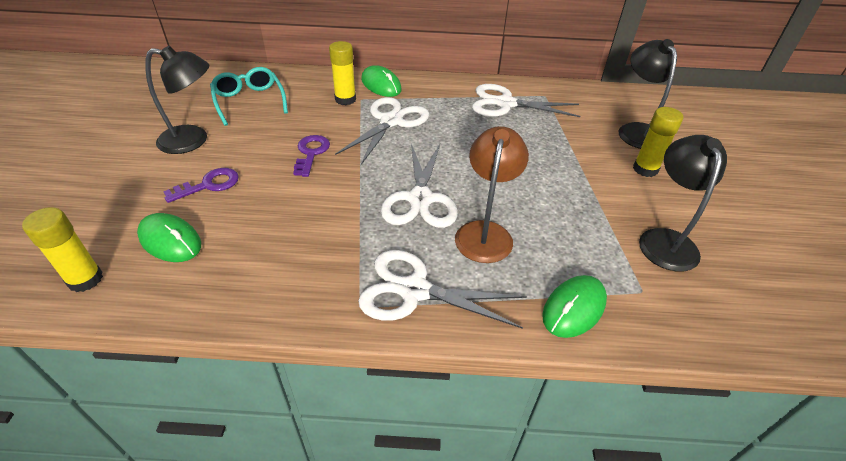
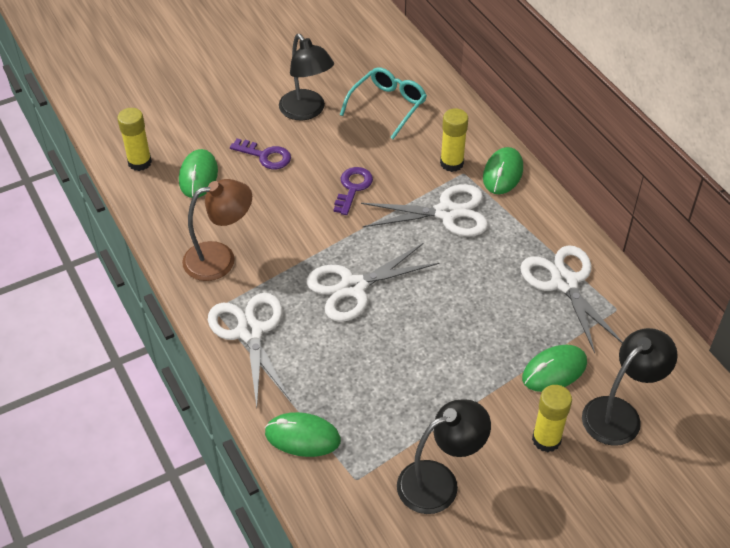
camera: 60 degrees right, 5 degrees up
purple key [293,135,330,177] -> purple key turned 45 degrees counterclockwise [333,167,373,215]
brown lamp [455,126,529,263] -> brown lamp moved to [182,179,252,281]
none -> green mouse [522,345,587,392]

